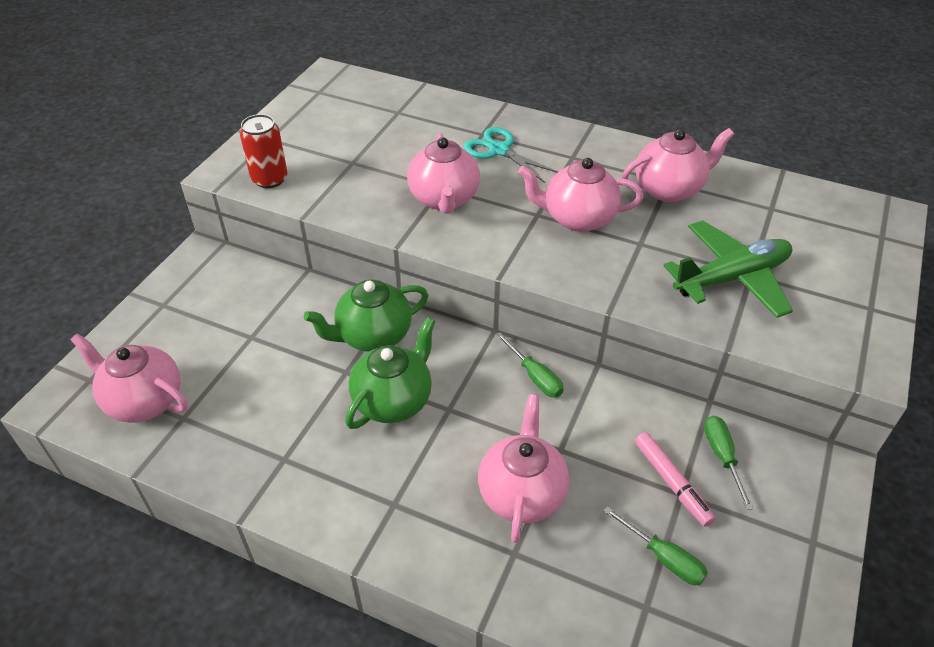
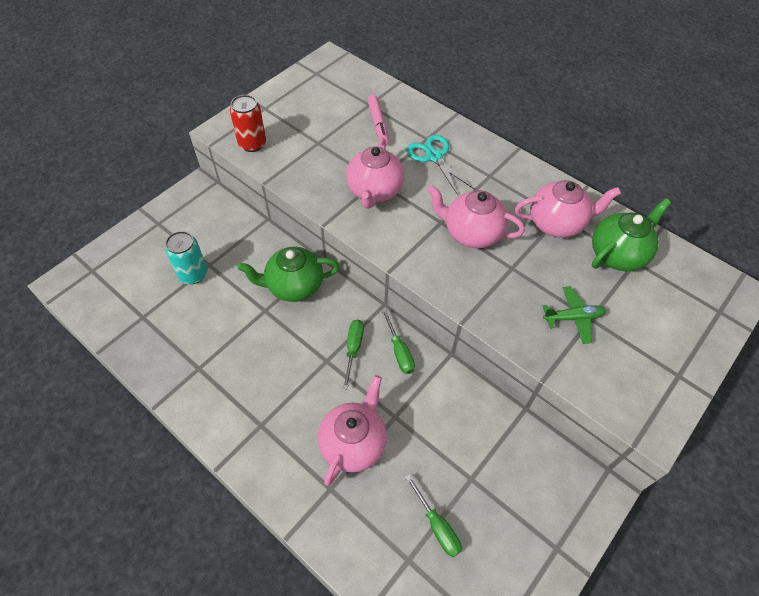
camera: 15 degrees right, 10 degrees up
pink teapot [70,333,188,423] -> none
green teapot [345,317,435,429] -> green teapot moved to [592,198,671,271]
pink marker [635,432,715,527] -> pink marker moved to [367,95,389,145]
green plane [664,220,793,318] -> green plane [543,286,606,344], size x0.56
green screwdriver [704,416,753,510] -> green screwdriver moved to [343,320,364,390]
none -> turquoise can [165,231,208,284]

